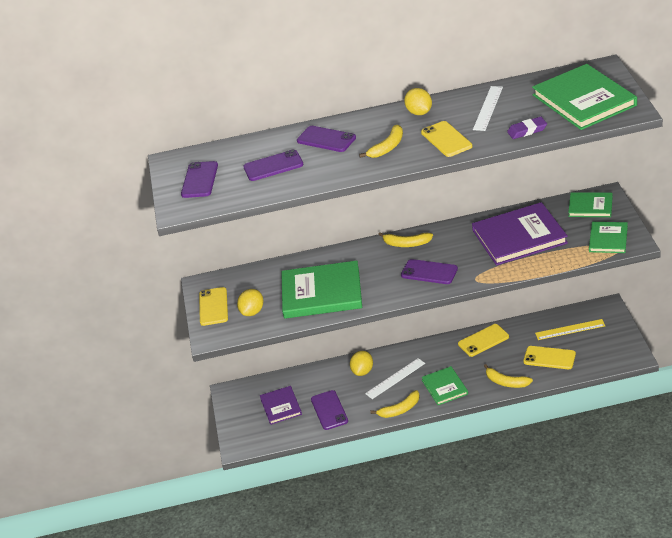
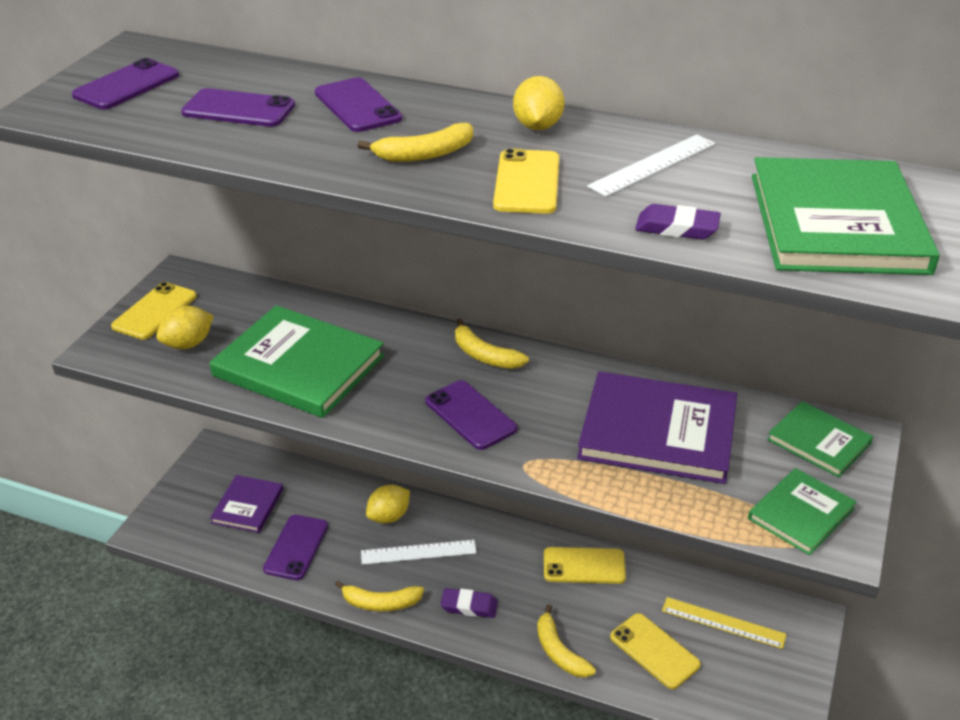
camera: 25 degrees right, 0 degrees up
green book [421,366,468,405] -> purple eraser [440,588,498,618]

